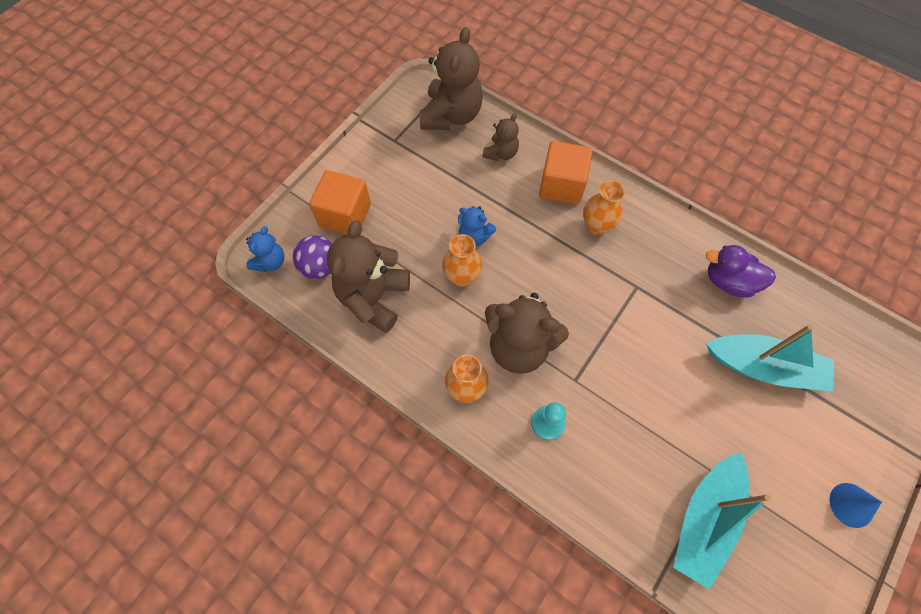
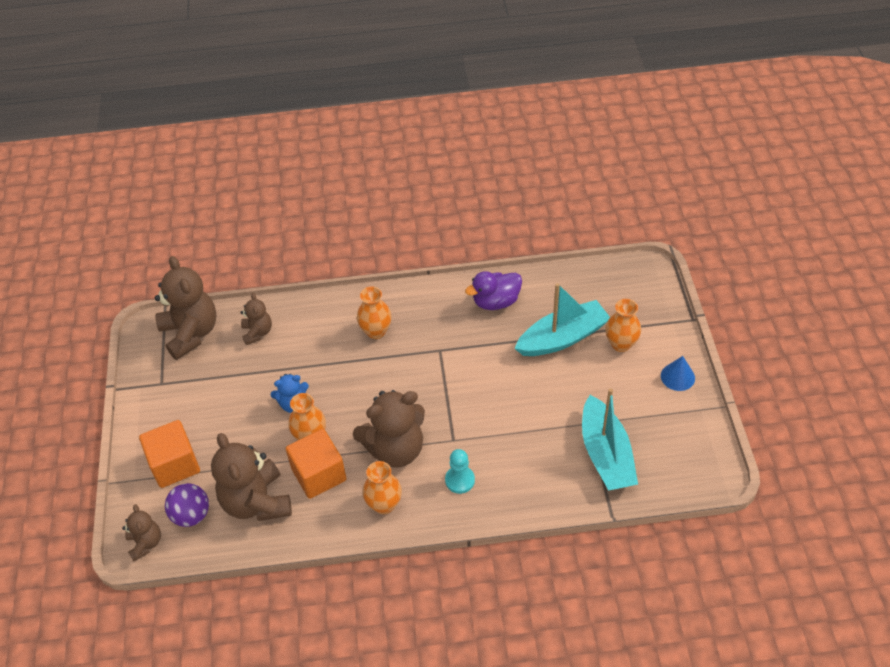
camera: 40 degrees left, 15 degrees down
blue teddy bear [246,226,284,272] -> brown teddy bear [122,504,161,562]
orange cube [539,141,592,205] -> orange cube moved to [286,429,347,499]
none -> orange vase [605,299,641,352]

